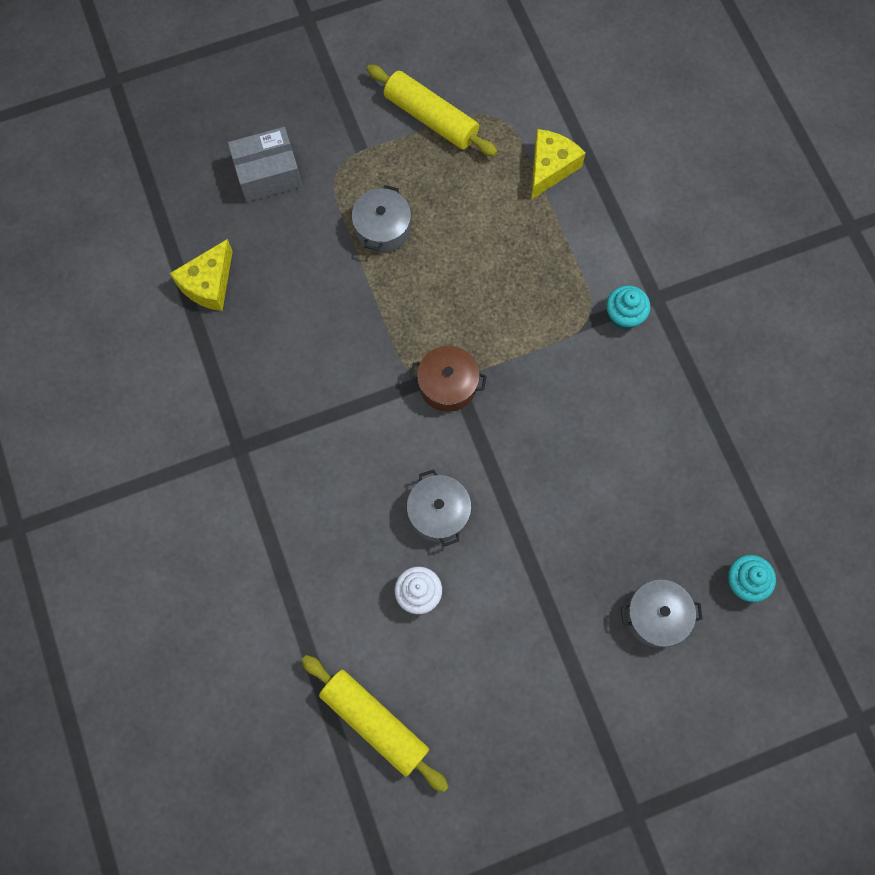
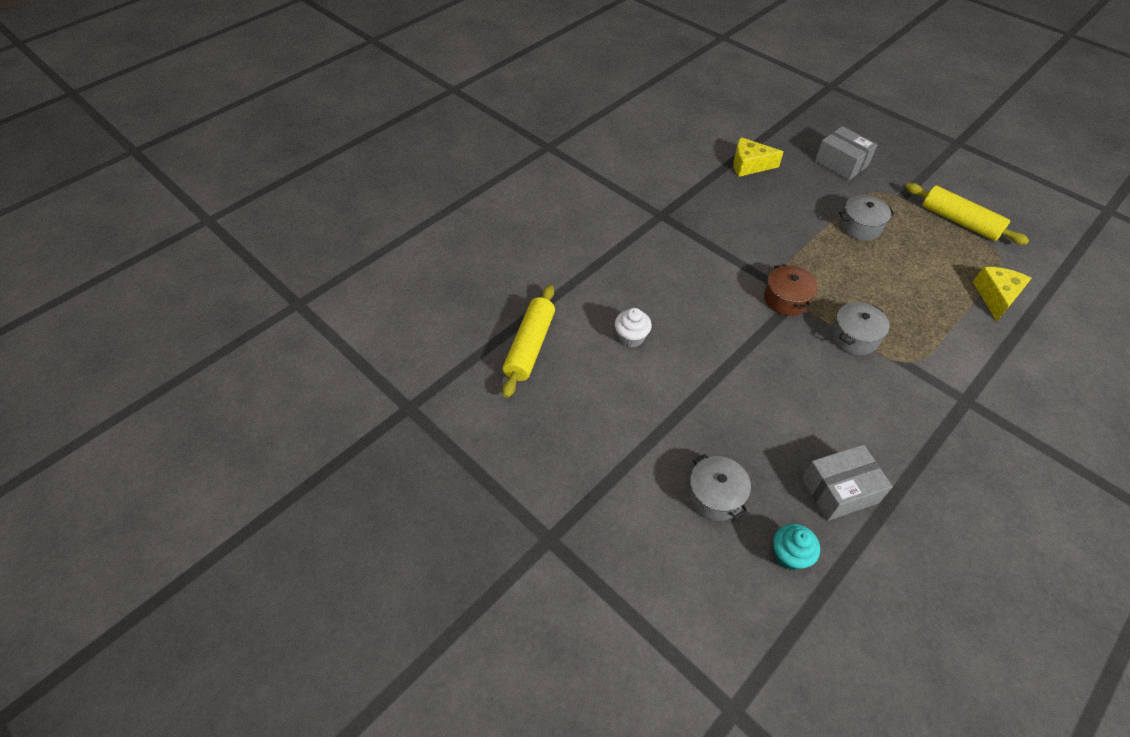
camera: 65 degrees right, 20 degrees down
yellow rolling pin [366,65,498,156] -> yellow rolling pin turned 60 degrees counterclockwise [906,183,1029,245]
grey pot [407,469,472,546] -> grey pot moved to [831,302,890,355]
yellow cheese [531,129,586,200] -> yellow cheese turned 75 degrees counterclockwise [973,267,1032,322]
turquoise cupcake [606,285,651,330] -> none
none -> grey box [802,444,893,521]

